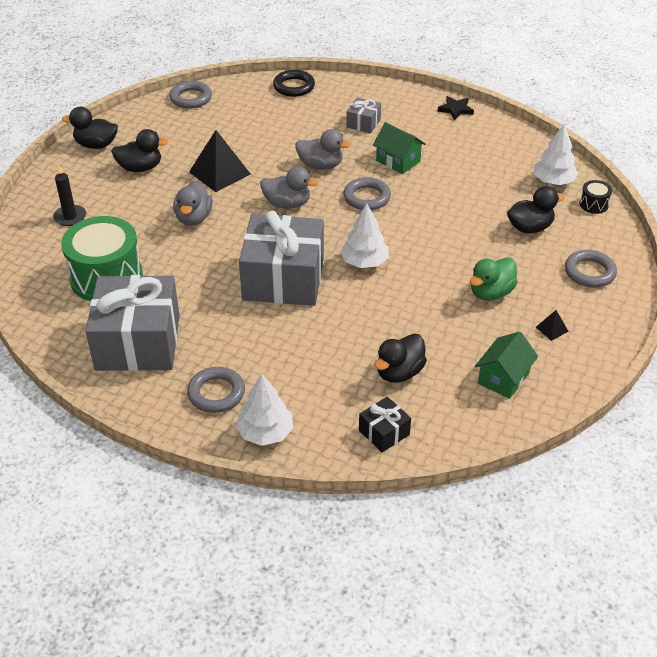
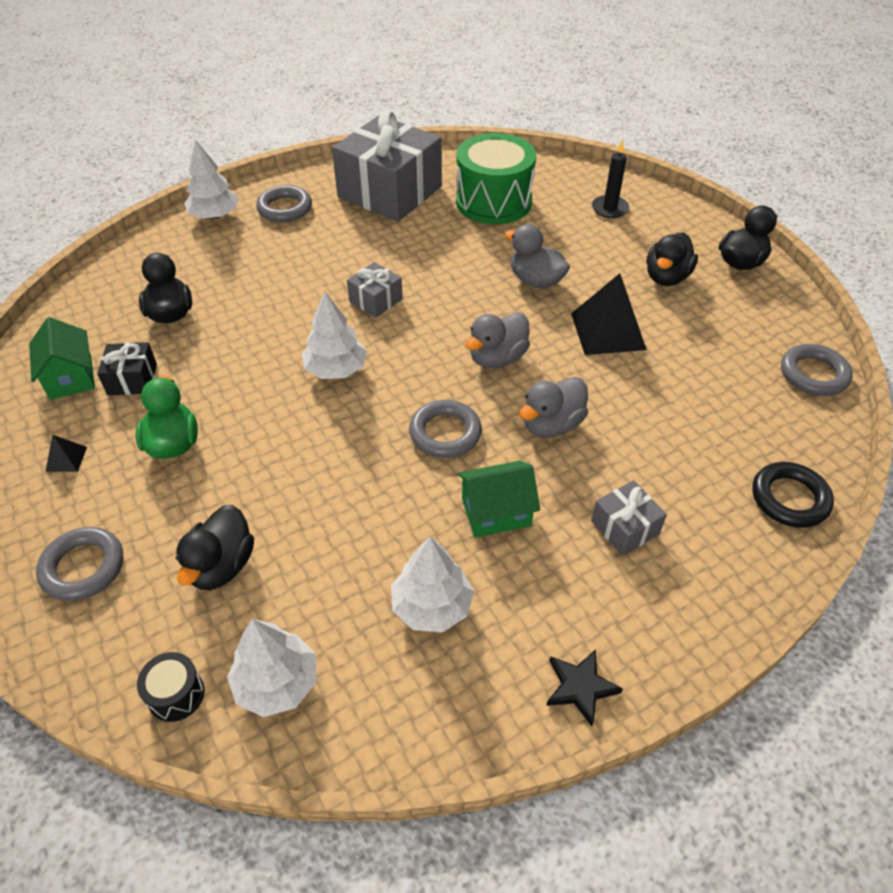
camera: 125 degrees right, 5 degrees up
grey gift [239,211,324,306] -> grey gift [347,262,403,318], size x0.44
black gift [359,397,411,452] -> black gift moved to [97,342,157,395]
none -> white tree [391,537,474,632]

